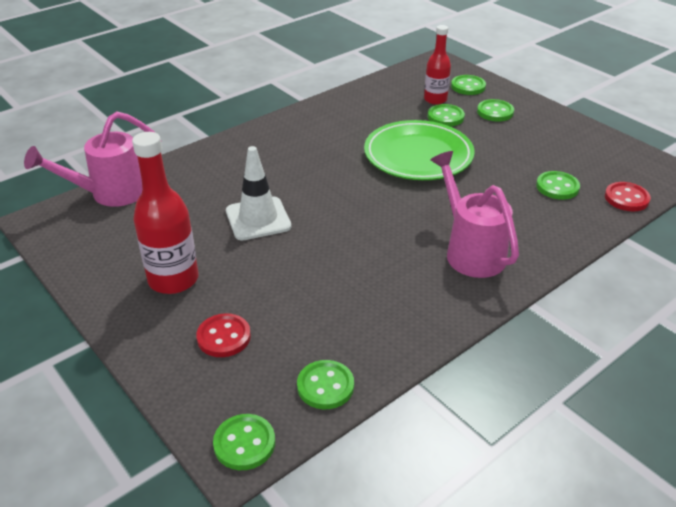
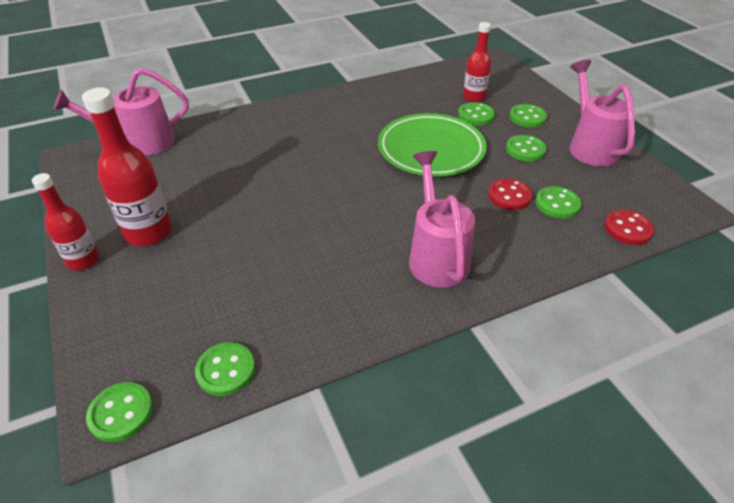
camera: 15 degrees right, 5 degrees up
red button [196,313,251,357] -> red button moved to [488,178,532,210]
white traffic cone [226,146,292,240] -> none
green button [451,75,486,95] -> green button moved to [506,135,547,162]
none -> red bottle [32,173,99,270]
none -> pink watering can [569,60,635,167]

